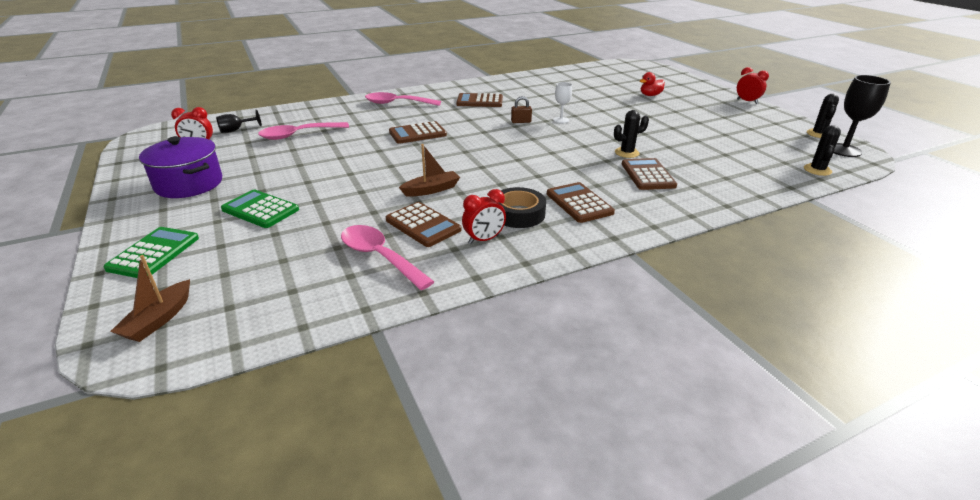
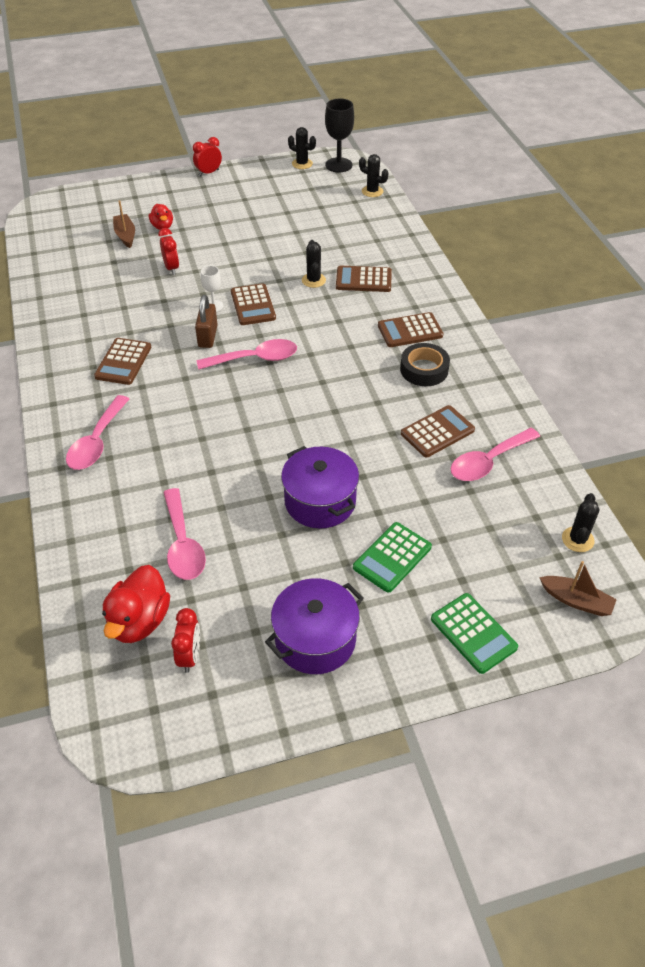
camera: 80 degrees left, 15 degrees up
green calculator [103,227,199,278] -> green calculator turned 150 degrees counterclockwise [431,593,518,674]
black goblet [216,110,262,133] -> red duck [102,565,170,643]
brown calculator [389,121,447,144] -> brown calculator moved to [231,283,276,325]
brown boat [399,144,460,197] -> brown boat moved to [113,200,135,248]
red clock [462,189,506,244] -> red clock moved to [158,228,179,275]
brown padlock [511,96,532,123] -> brown padlock [195,295,218,348], size x1.55
none -> pink spoon [197,339,297,370]
none -> purple pot [281,446,359,528]
none -> black cactus [562,493,599,552]

